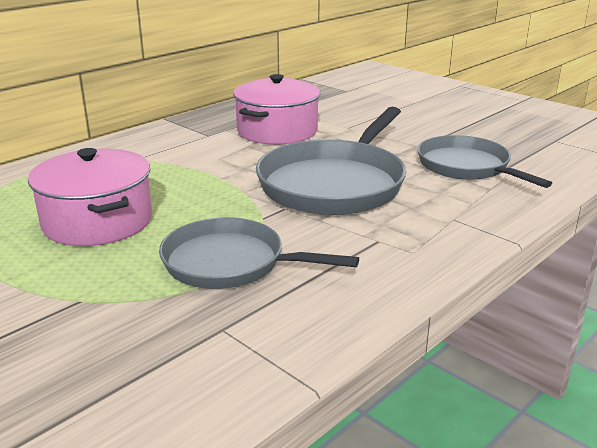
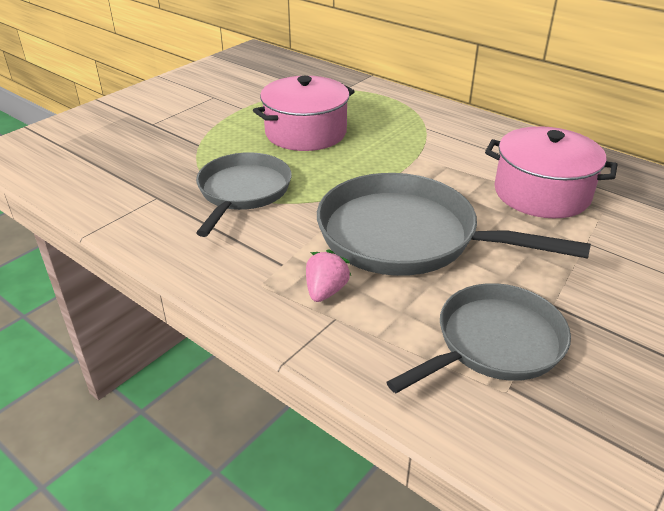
camera: 85 degrees right, 10 degrees up
none -> pink strawberry [306,249,351,302]

